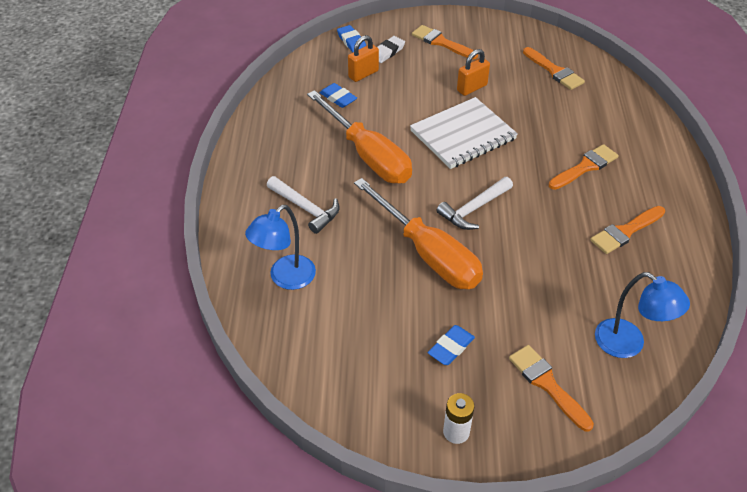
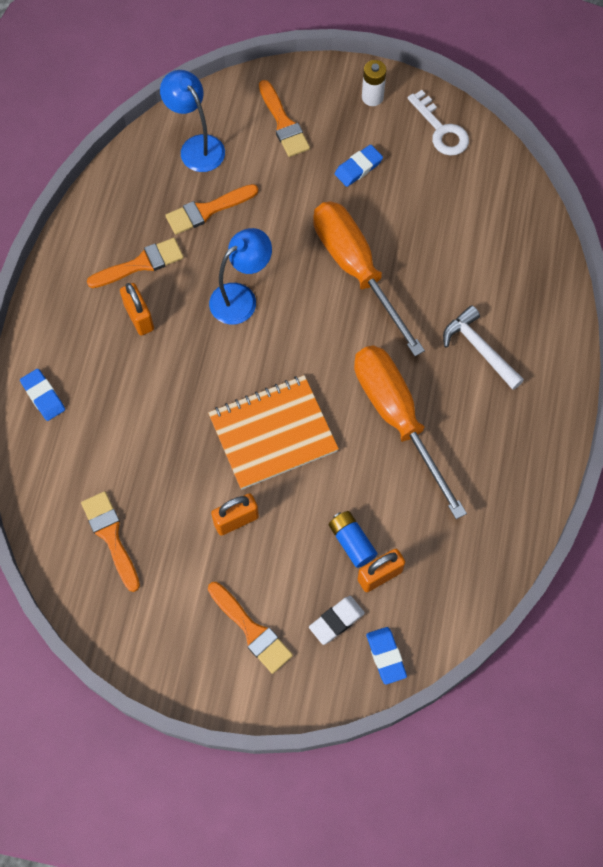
camera: 170 degrees left, 20 degrees up
blue lamp [245,205,316,290] -> blue lamp moved to [209,228,272,325]
blue eraser [320,83,357,108] -> blue eraser moved to [20,369,65,421]
white notebook [410,97,518,169] -> orange notebook [208,375,339,490]
white hammer [436,177,513,230] -> none
orange brush [549,144,619,190] -> orange brush moved to [165,184,258,235]
none -> orange padlock [120,283,154,336]
none -> blue battery [329,511,377,568]
none -> white key [408,90,469,156]

